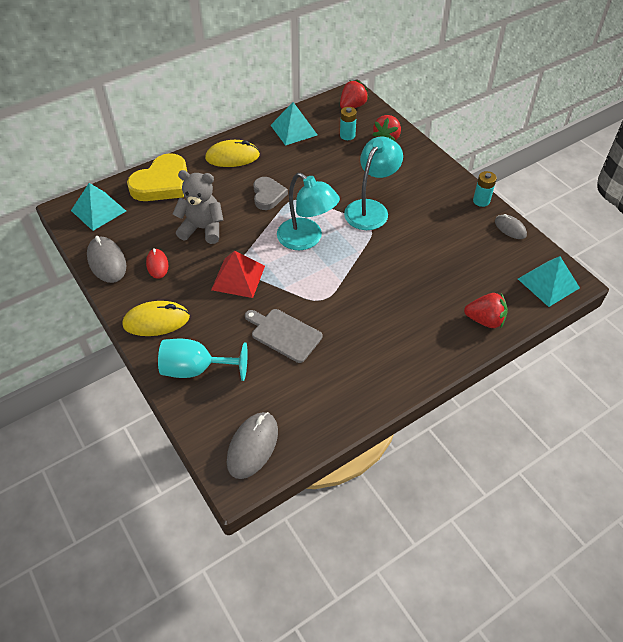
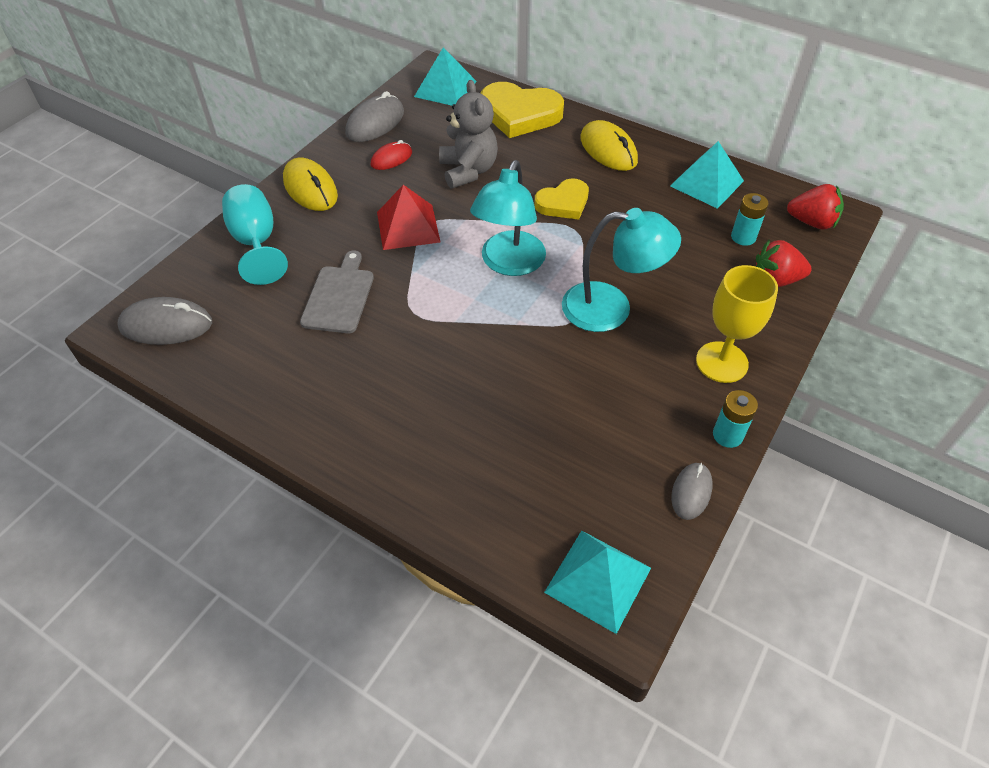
camera: 65 degrees right, 0 degrees up
grey heart [253,177,288,210] -> yellow heart [534,178,589,220]
red strawberry [464,293,508,328] -> none
none -> yellow goblet [696,265,778,383]

